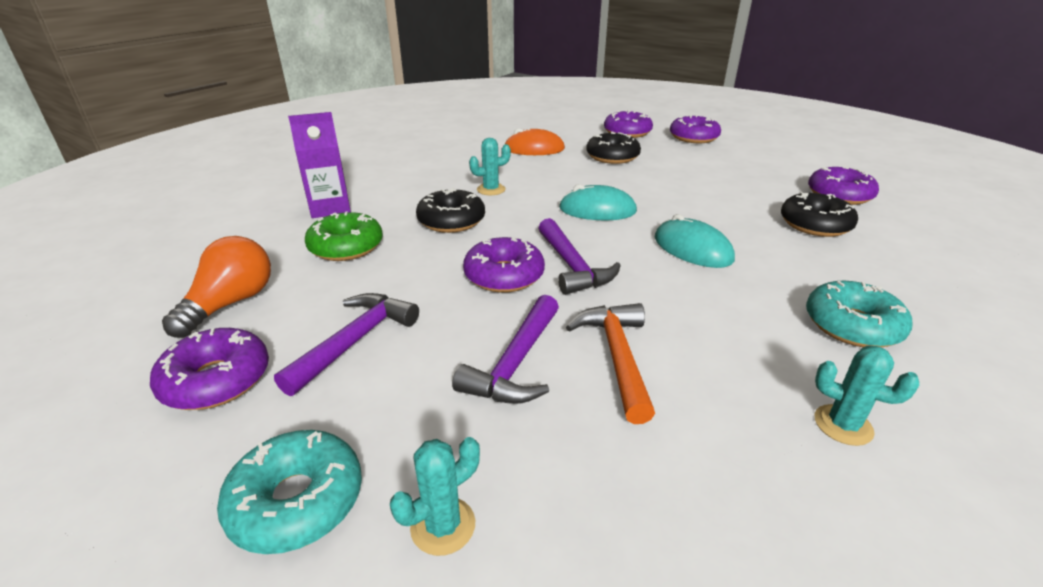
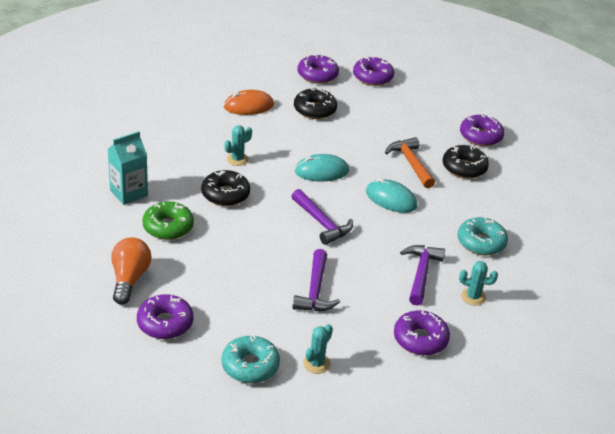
camera: 20 degrees left, 5 degrees up
purple hammer [274,293,419,396] -> purple hammer moved to [400,245,445,306]
purple carton [288,112,351,218] -> turquoise carton [108,131,148,205]
purple donut [463,236,545,293] -> purple donut moved to [394,310,450,355]
orange hammer [566,303,655,424] -> orange hammer moved to [385,137,435,188]

